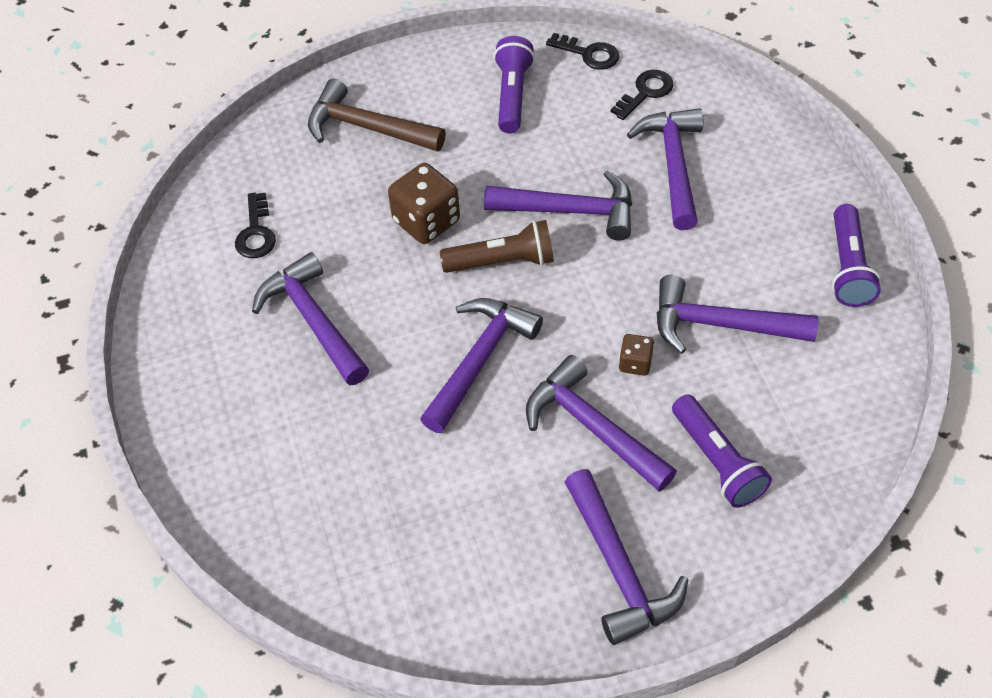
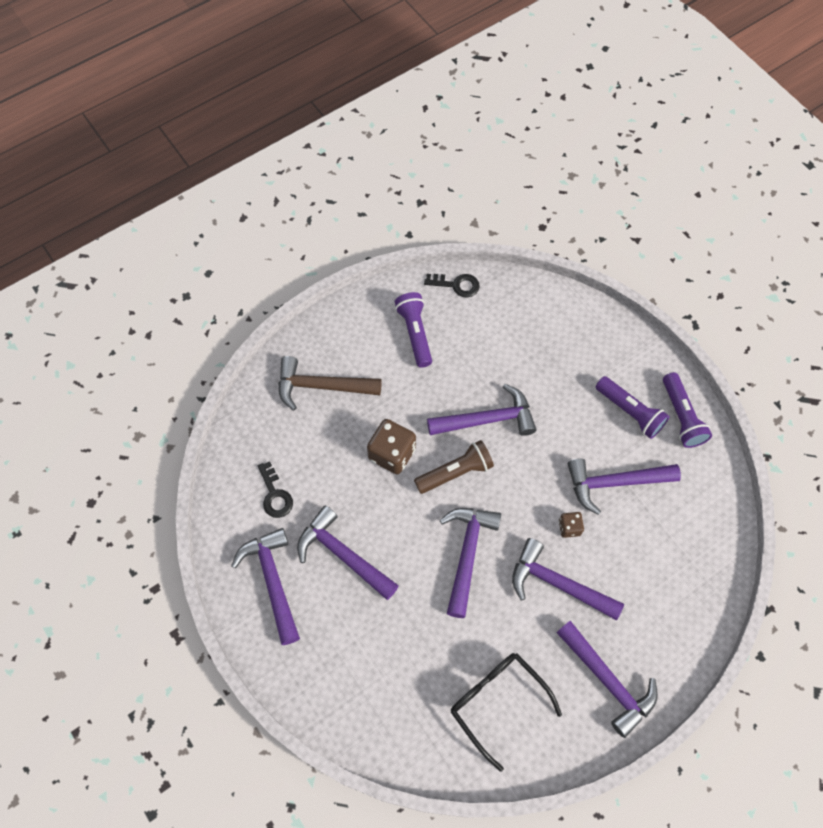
camera: 20 degrees left, 10 degrees up
black key [611,70,674,120] -> none
purple hammer [627,108,703,230] -> purple hammer moved to [231,528,300,645]
purple flashlight [672,395,772,508] -> purple flashlight moved to [596,376,670,439]
none -> black glasses [451,653,562,772]

